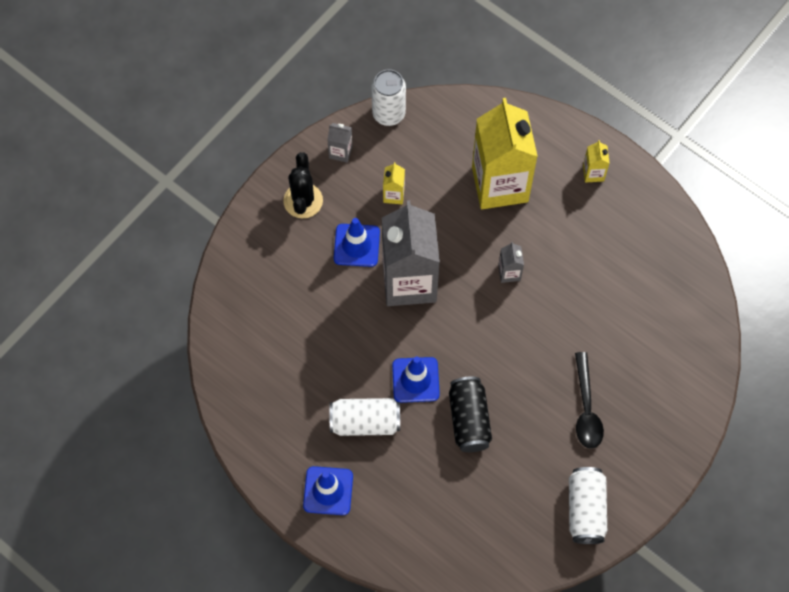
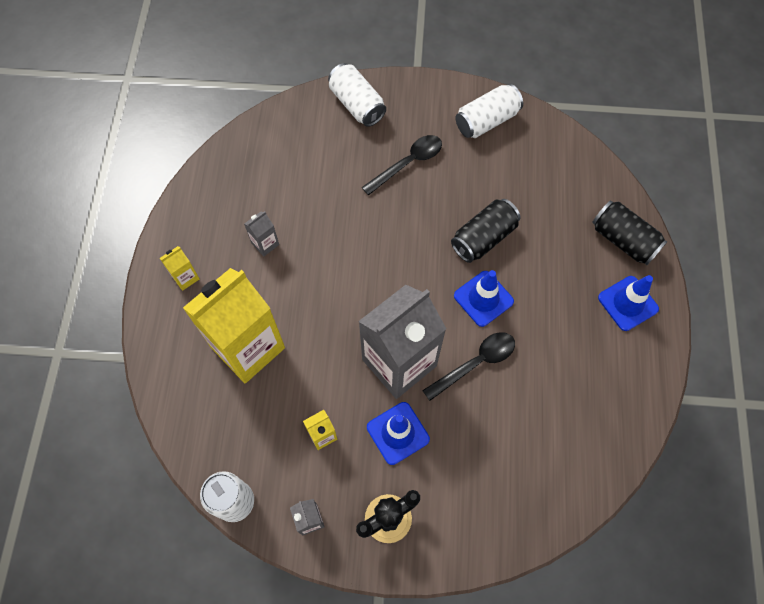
camera: 125 degrees left, 0 degrees up
white can [329,398,400,436] -> white can moved to [328,63,386,127]
grey carton [498,242,524,283] -> grey carton moved to [244,211,279,257]
none -> black spoon [422,332,515,401]
none -> black can [592,201,668,265]

